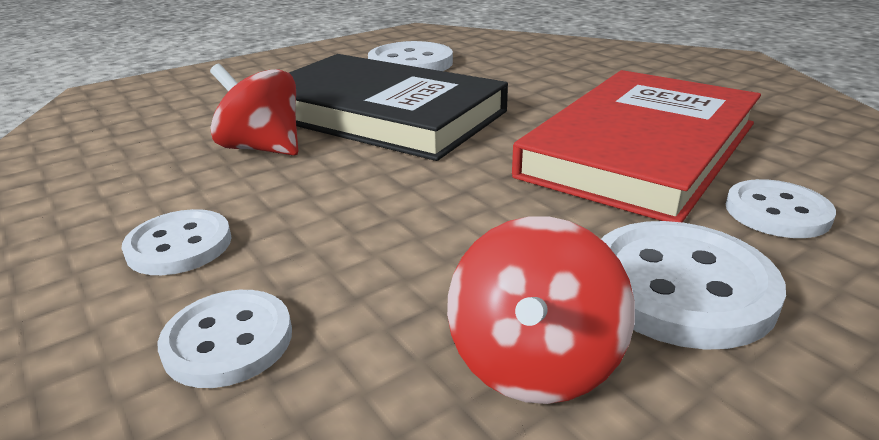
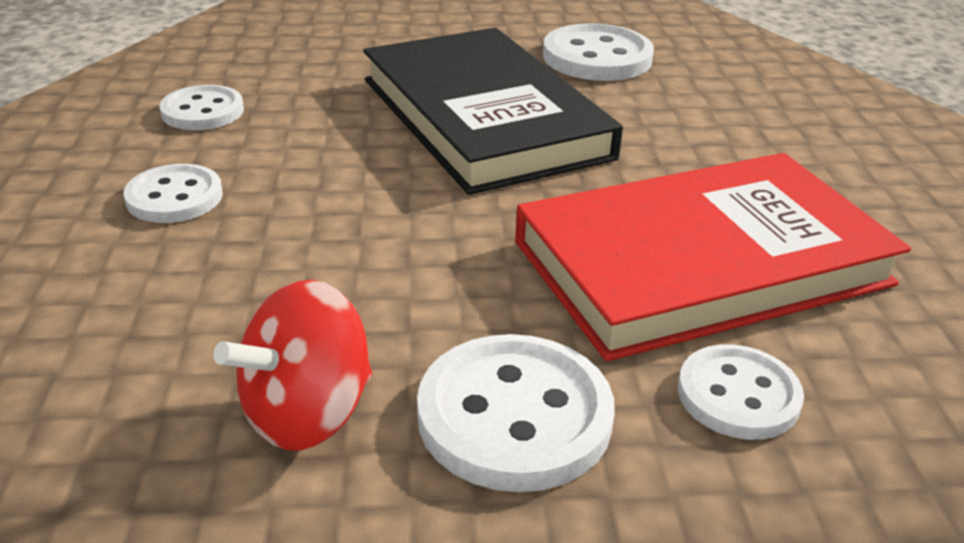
camera: 30 degrees right, 5 degrees up
white button [158,290,292,388] -> white button moved to [160,85,244,130]
red spinning top [210,64,299,156] -> none

